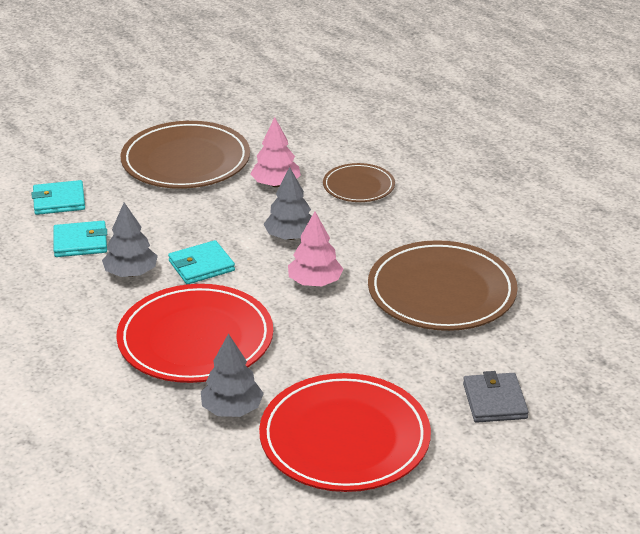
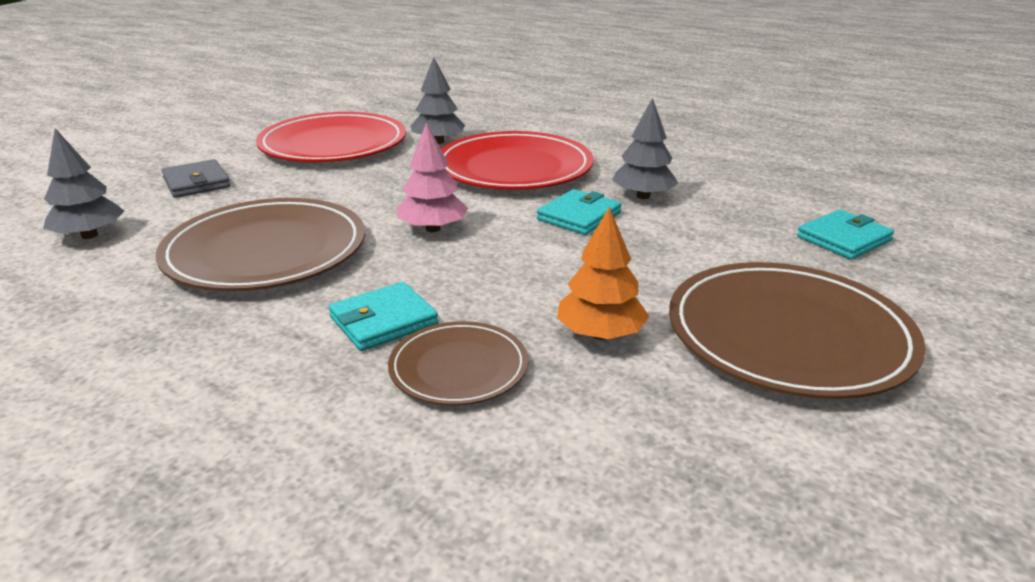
camera: 155 degrees right, 5 degrees down
turquoise wallet [53,221,107,257] -> turquoise wallet moved to [329,282,439,351]
pink tree [251,117,301,187] -> orange tree [557,207,649,340]
grey tree [263,167,312,240] -> grey tree moved to [43,128,124,239]

